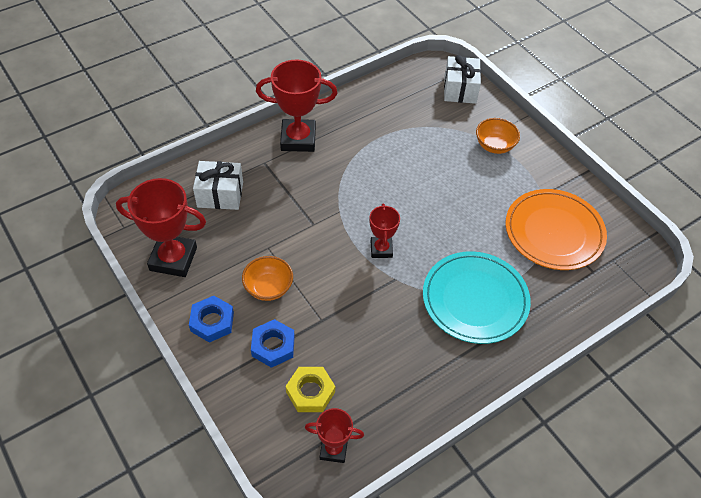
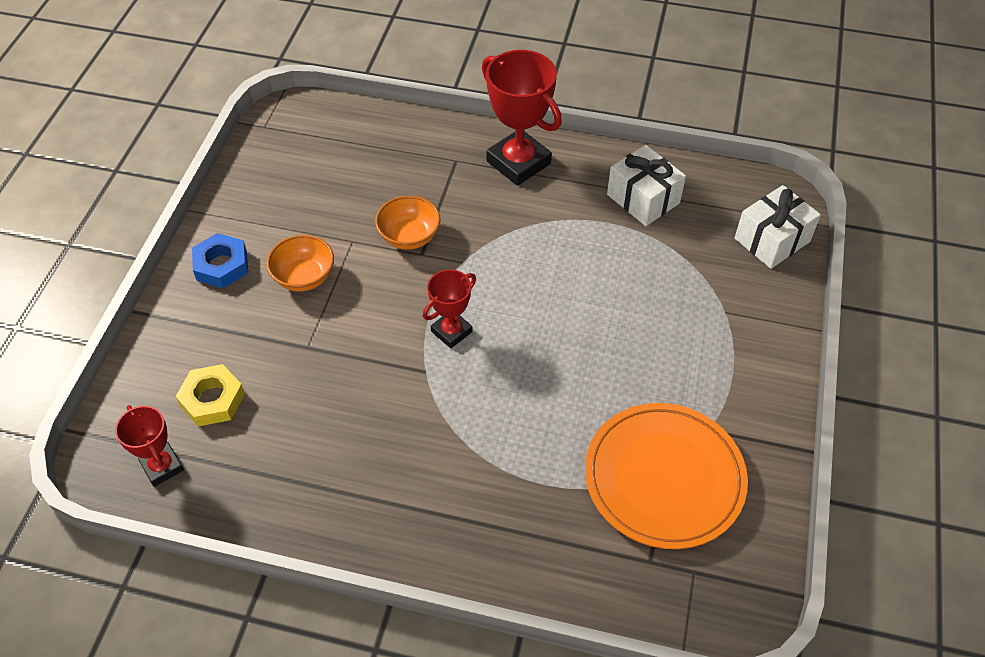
camera: 50 degrees right, 0 degrees up
red trophy [116,178,206,277] -> none
white gift [193,161,243,210] -> white gift moved to [607,145,686,226]
blue nut [251,319,295,368] -> none
turquoise plate [423,251,531,344] -> none
orange bowl [476,118,520,154] -> orange bowl moved to [375,196,440,250]

